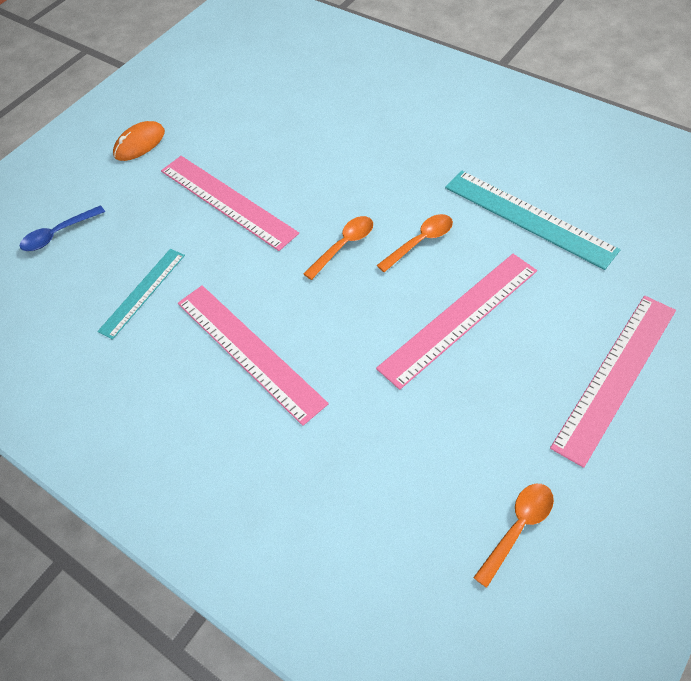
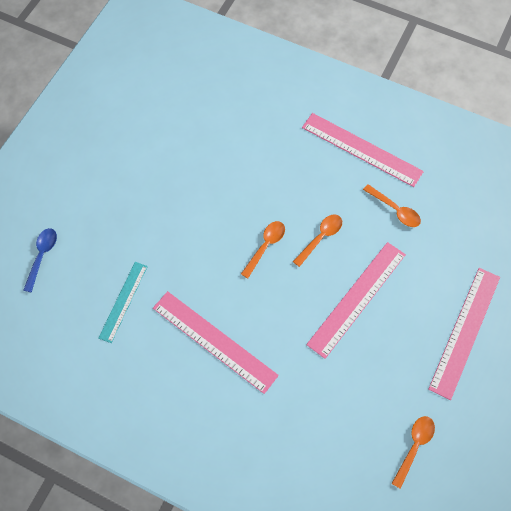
camera: 15 degrees left, 10 degrees up
blue spoon [20,205,105,251] -> blue spoon turned 150 degrees clockwise [23,228,57,293]
orange mouse [113,121,165,161] -> none
pink ruler [161,156,299,251] -> pink ruler moved to [302,113,424,187]
turquoise ruler [445,170,620,270] -> orange spoon [363,184,421,227]

